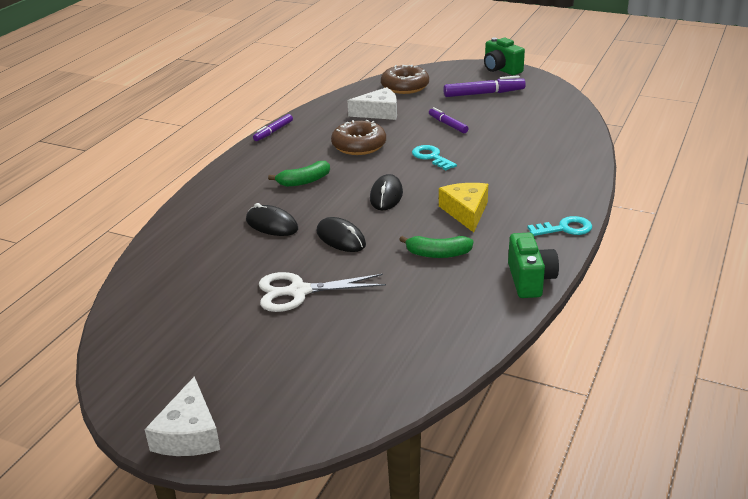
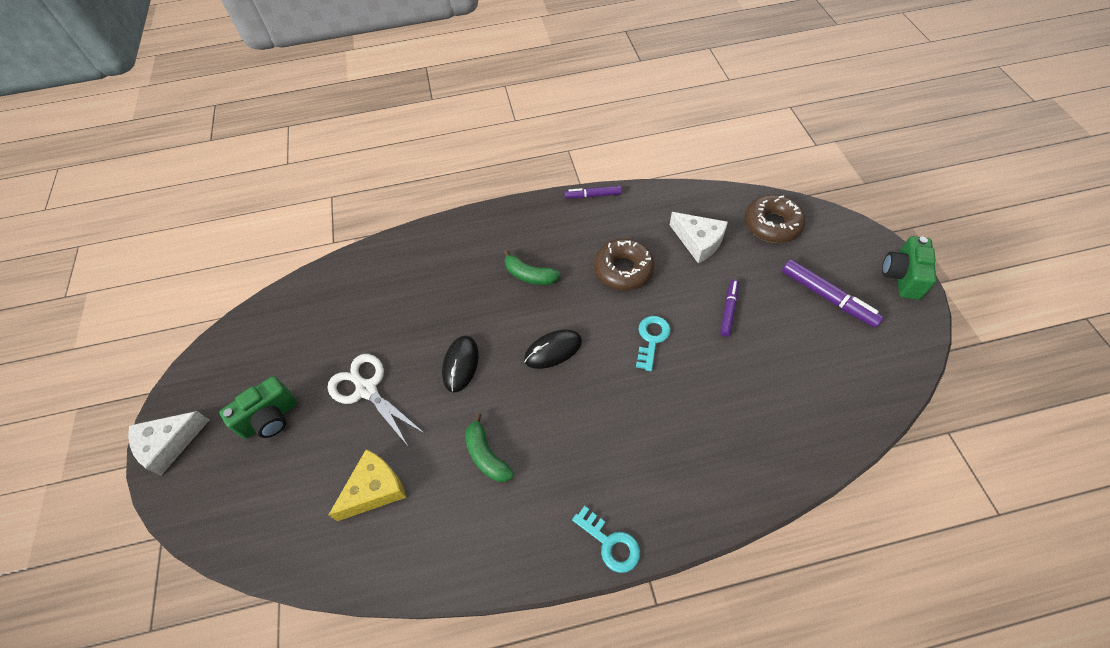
camera: 55 degrees right, 25 degrees up
black mouse [246,203,298,236] -> none
yellow cheese [439,183,488,232] -> yellow cheese moved to [329,449,407,521]
green camera [508,233,559,298] -> green camera moved to [219,376,297,439]

